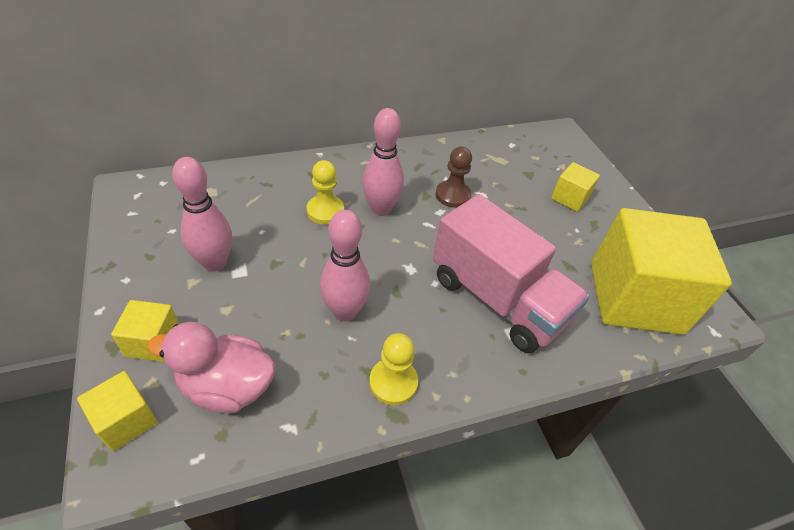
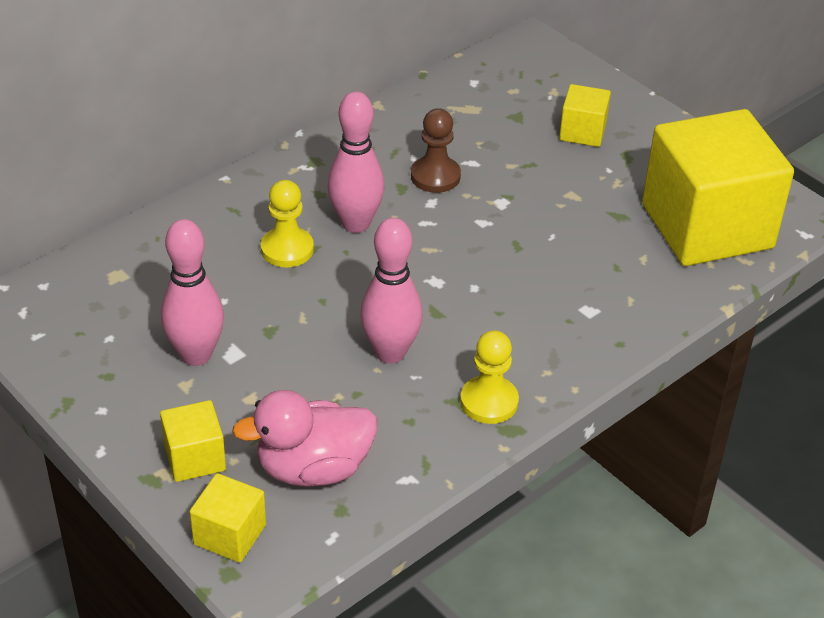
camera: 20 degrees left, 5 degrees down
pink truck [433,194,590,353] -> none

